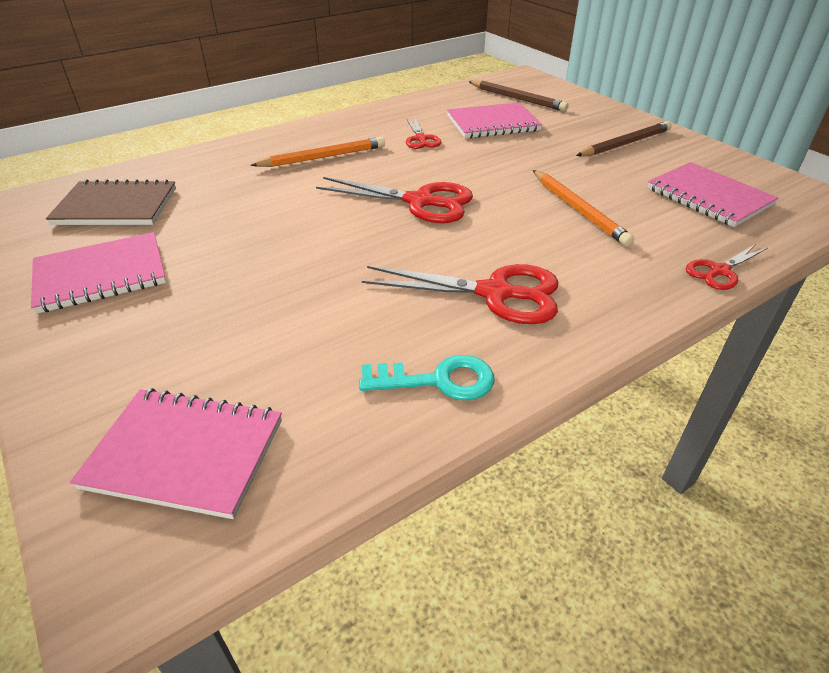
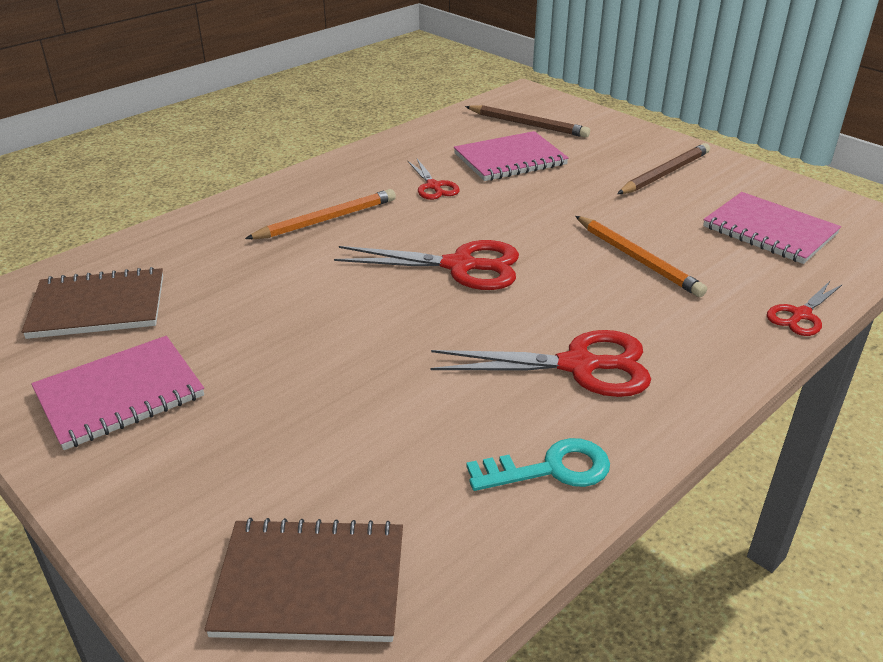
camera: 10 degrees left, 5 degrees down
pink notebook [70,388,282,519] -> brown notebook [205,518,403,642]

